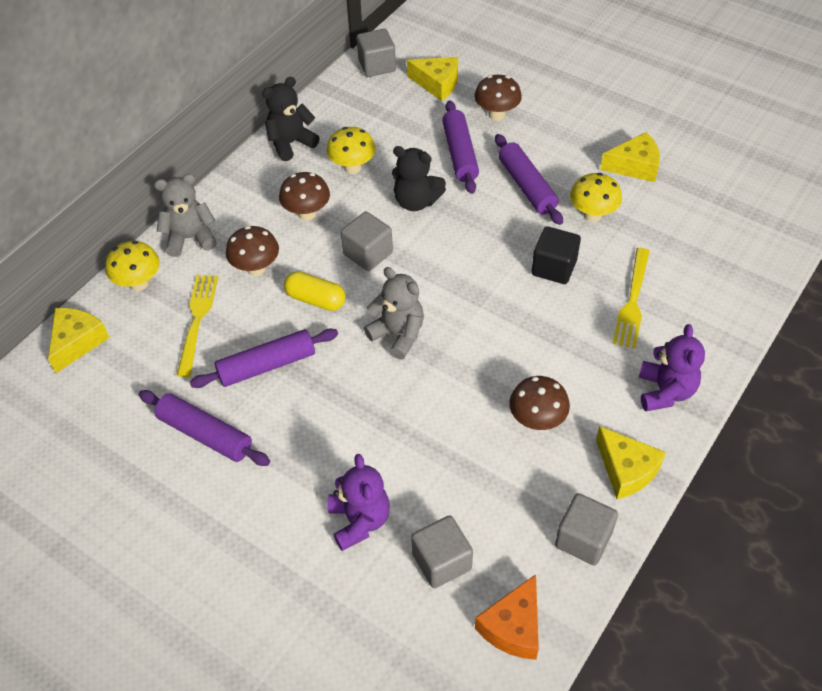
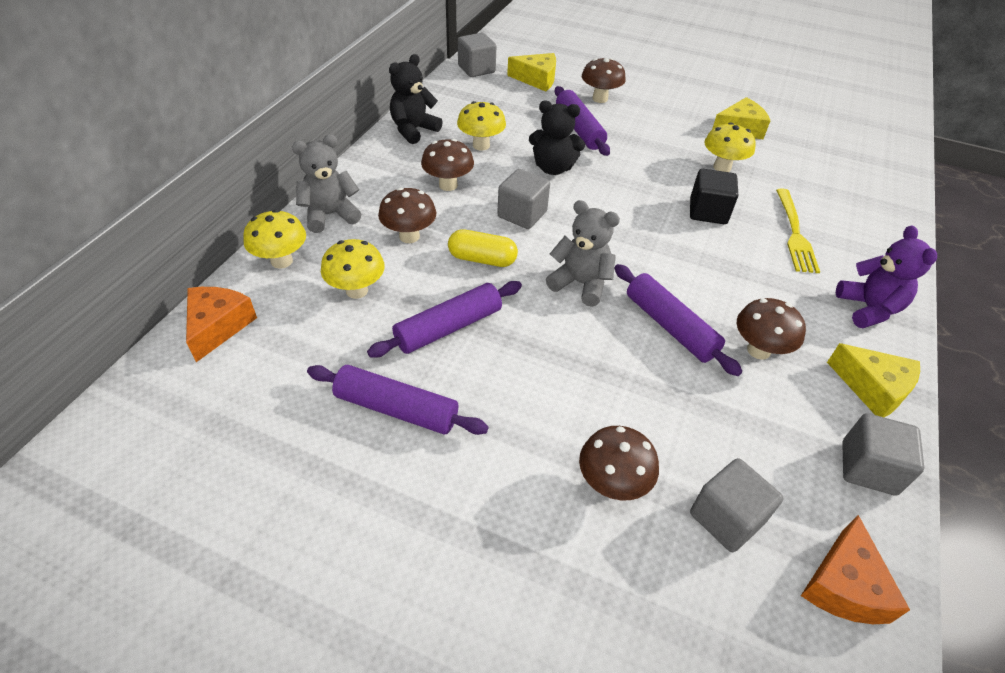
camera: 15 degrees left, 5 degrees down
yellow cheese [48,308,110,373] -> orange cheese [186,287,257,362]
yellow fork [177,275,218,377] -> yellow mushroom [321,239,385,299]
purple teddy bear [328,454,390,551] -> brown mushroom [579,426,659,501]
purple rolling pin [495,134,563,225] -> purple rolling pin moved to [614,264,742,376]

